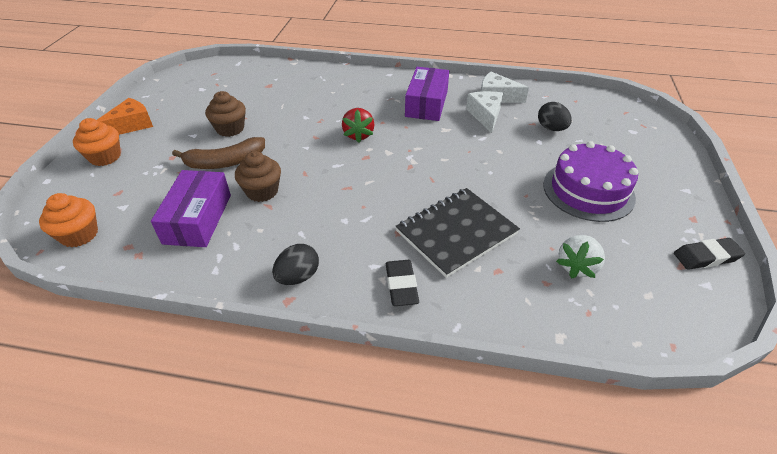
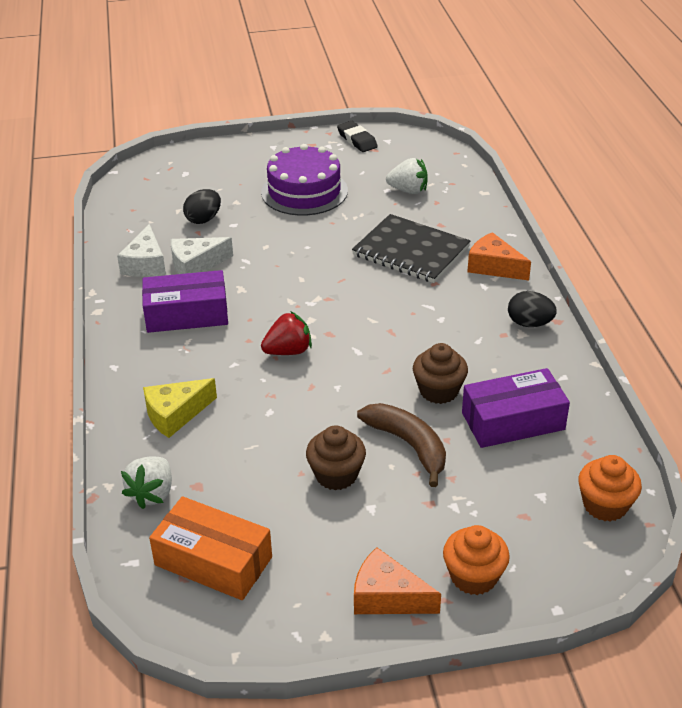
camera: 110 degrees left, 5 degrees down
black eraser [386,260,419,306] -> orange cheese [467,232,531,281]
none -> white strawberry [121,456,172,509]
none -> yellow cheese [143,378,217,438]
none -> orange box [149,496,272,600]

